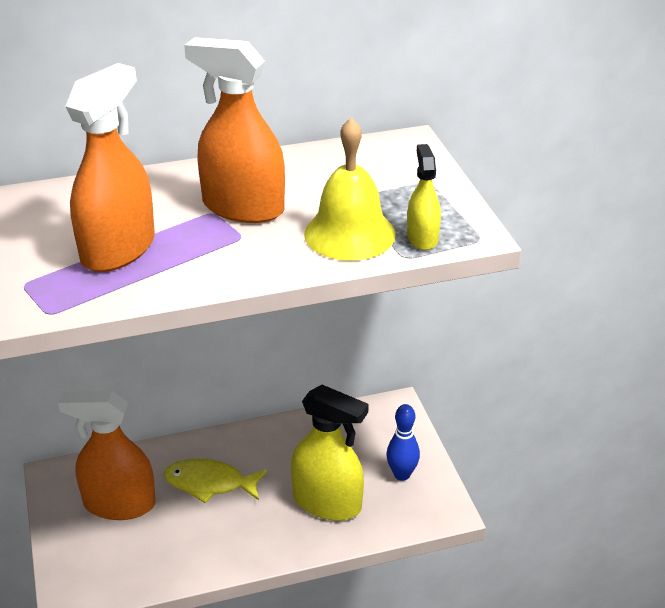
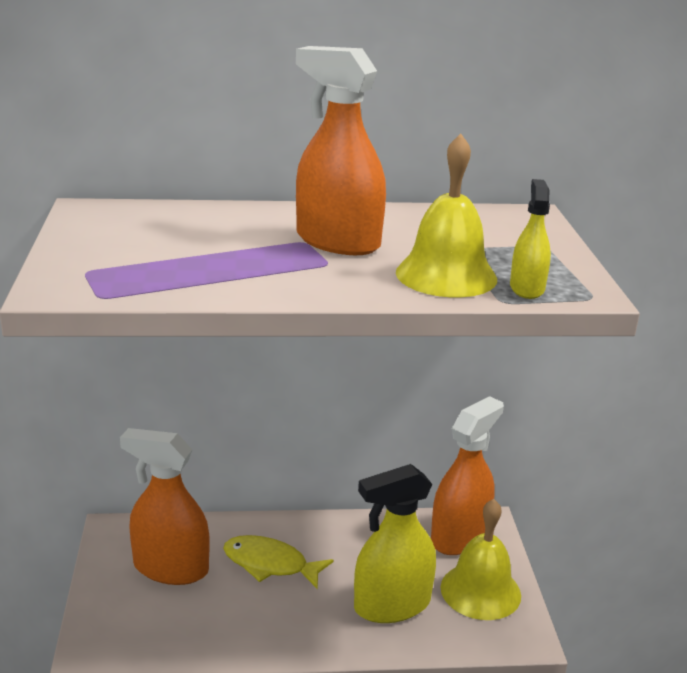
camera: 10 degrees right, 10 degrees down
orange spray bottle [65,63,155,272] -> orange spray bottle moved to [431,396,504,555]
yellow spray bottle [291,385,369,521] -> yellow spray bottle turned 120 degrees clockwise [354,464,436,623]
blue bowling pin [386,404,420,481] -> yellow bell [441,499,521,620]

